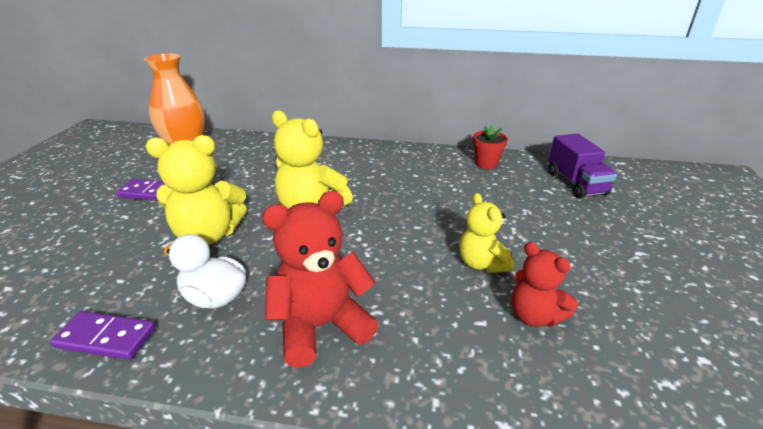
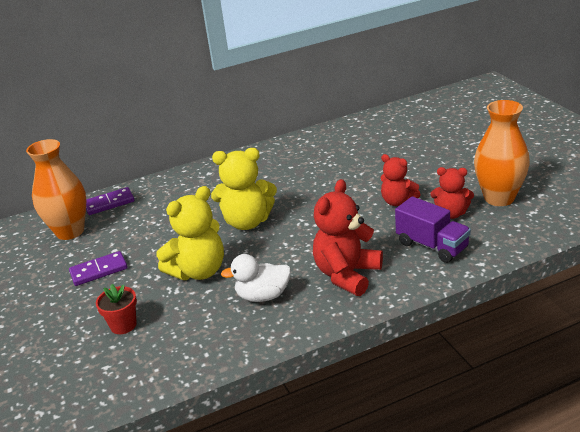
camera: 30 degrees left, 0 degrees up
purple domino [50,311,155,360] -> purple domino moved to [86,187,135,215]
yellow teddy bear [460,193,514,273] -> red teddy bear [381,154,421,206]
red flower pot [473,126,508,169] -> red flower pot moved to [96,284,137,334]
purple truck [549,134,617,198] -> purple truck moved to [395,196,471,263]
none -> orange vase [474,100,530,206]

